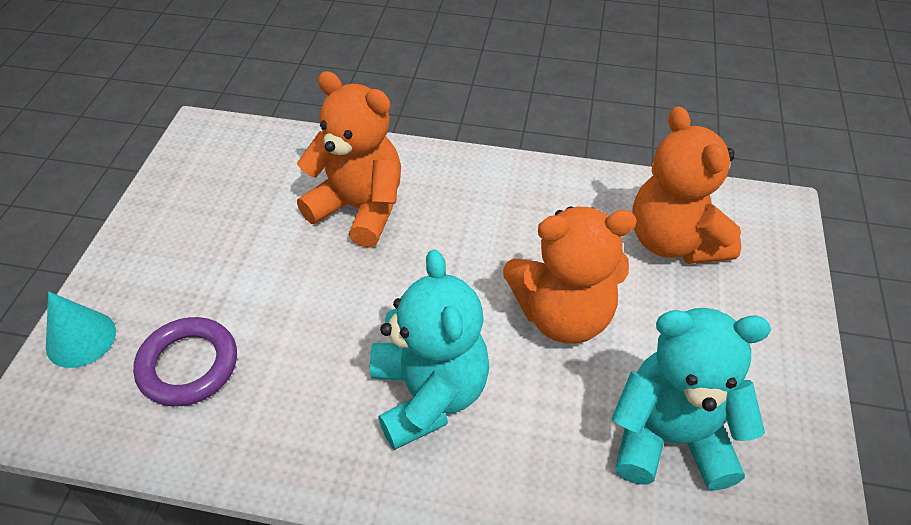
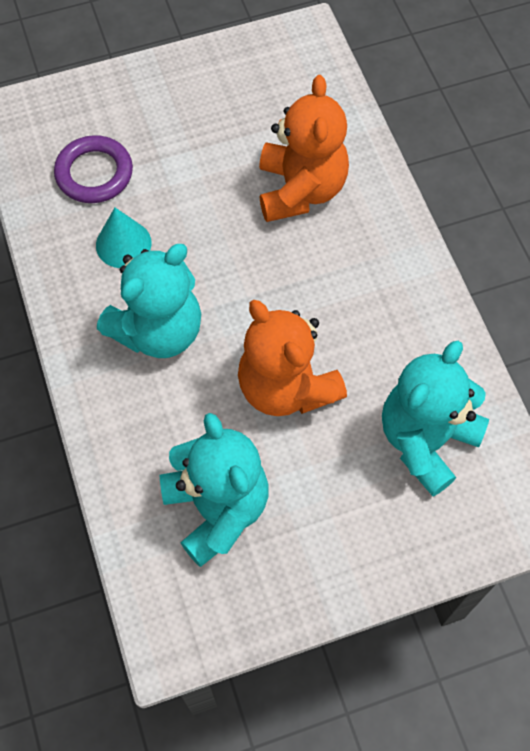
camera: 60 degrees right, 15 degrees up
turquoise cone [46,291,116,368] -> turquoise cone moved to [96,208,152,268]
orange teddy bear [632,106,741,264] -> turquoise teddy bear [382,341,489,496]

